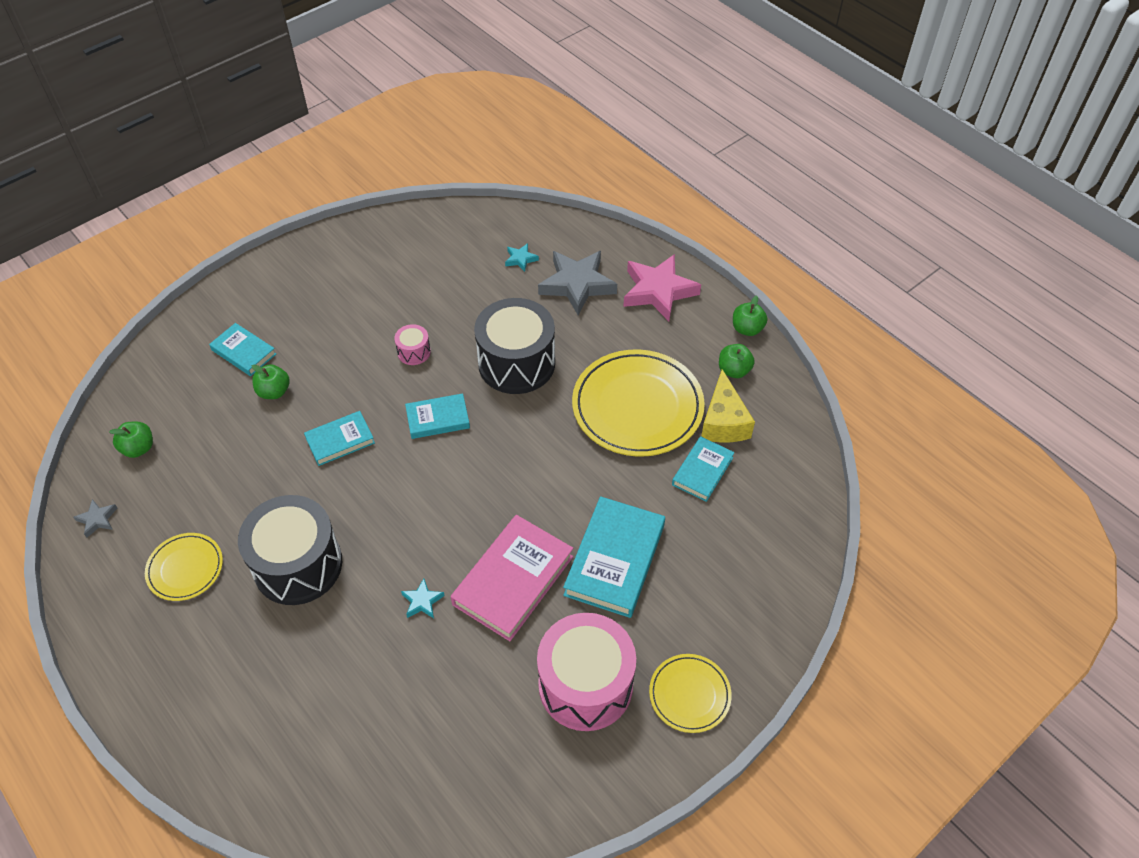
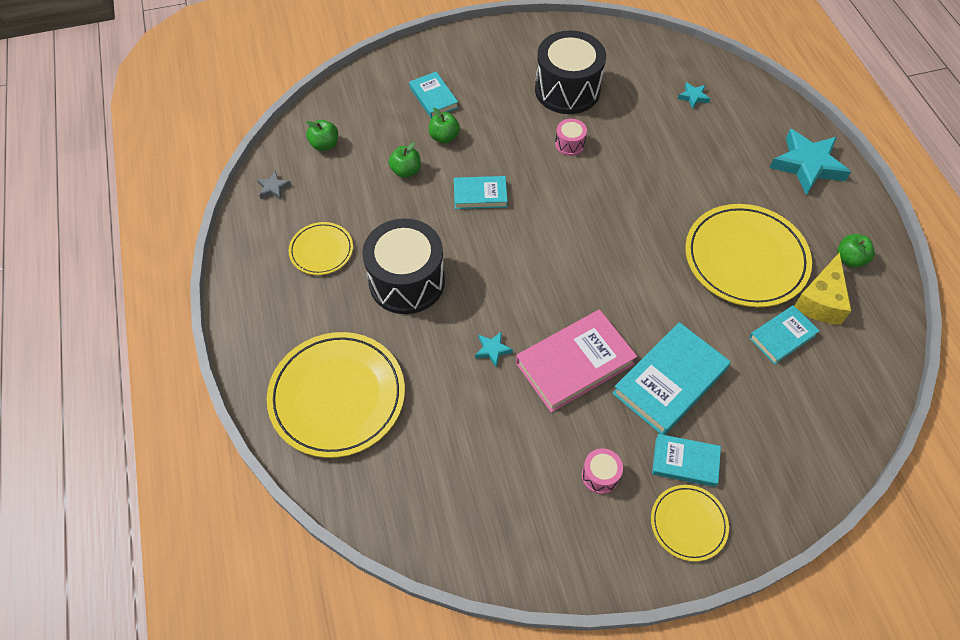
camera: 25 degrees right, 5 degrees up
turquoise book [405,393,470,439] -> turquoise book moved to [652,434,721,487]
black drum [474,298,555,394] -> black drum moved to [535,30,606,114]
pink drum [537,613,636,731] -> pink drum [582,448,623,494], size x0.43
grey star [538,251,617,315] -> none
pink star [623,254,701,321] -> turquoise star [769,129,851,195]
green apple [733,295,767,336] -> green apple moved to [389,142,421,178]
none -> yellow plate [267,332,405,458]

